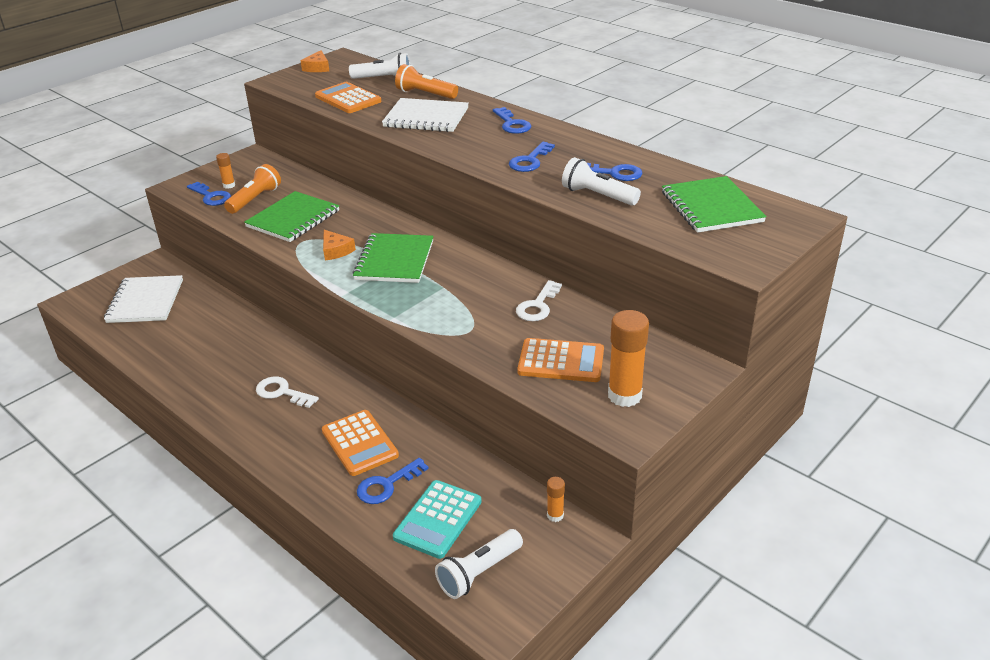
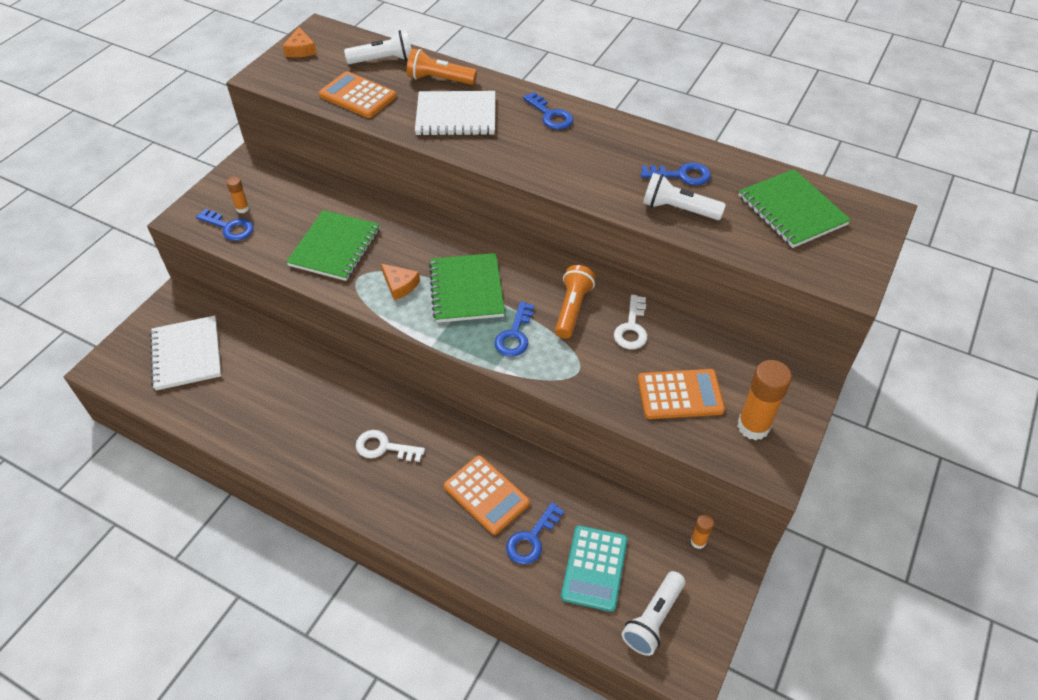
camera: 15 degrees left, 15 degrees up
orange flashlight [224,164,281,214] -> orange flashlight moved to [555,265,595,339]
blue key [509,142,555,172] -> blue key moved to [494,301,534,357]

